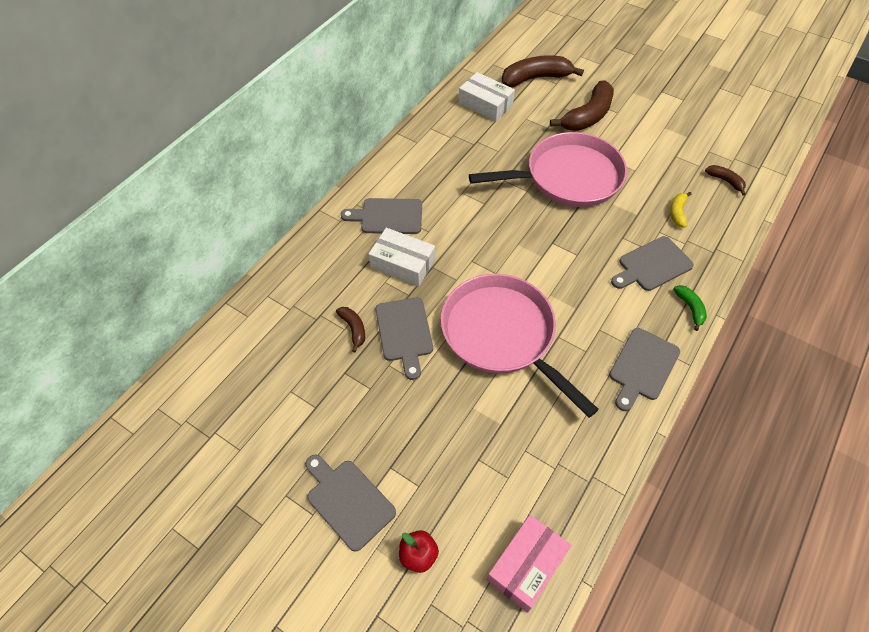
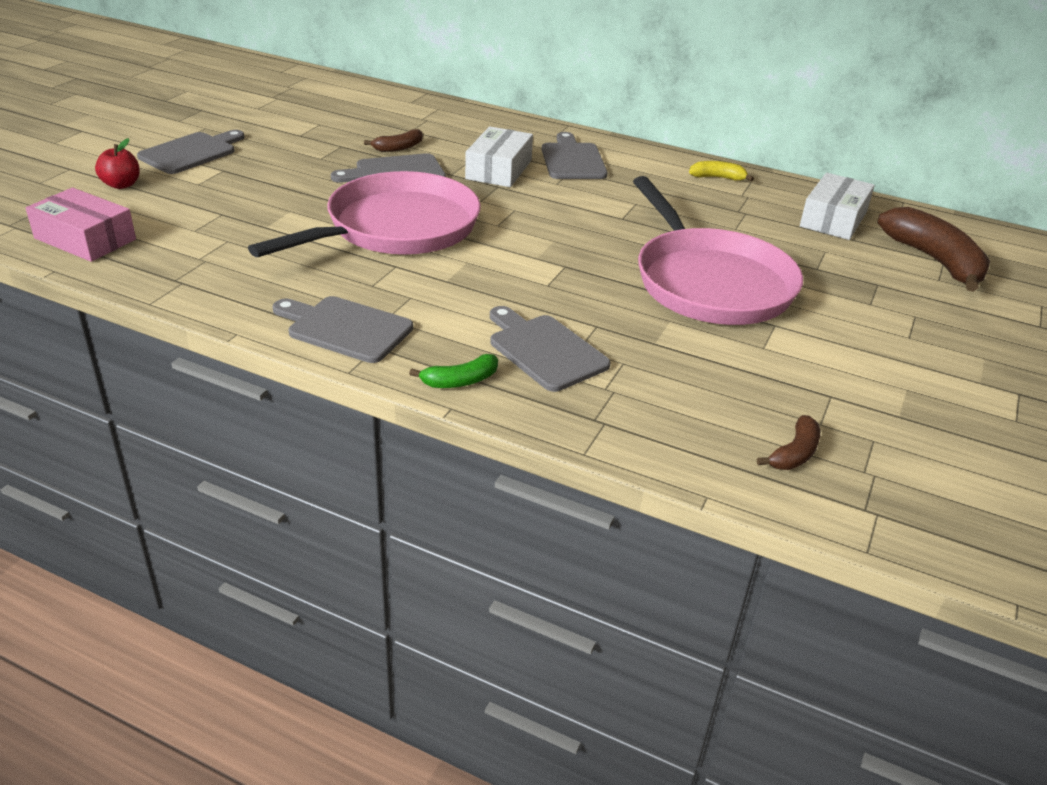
camera: 80 degrees right, 20 degrees down
brown banana [550,81,614,131] -> none
yellow banana [670,192,692,228] -> yellow banana moved to [689,161,754,181]

